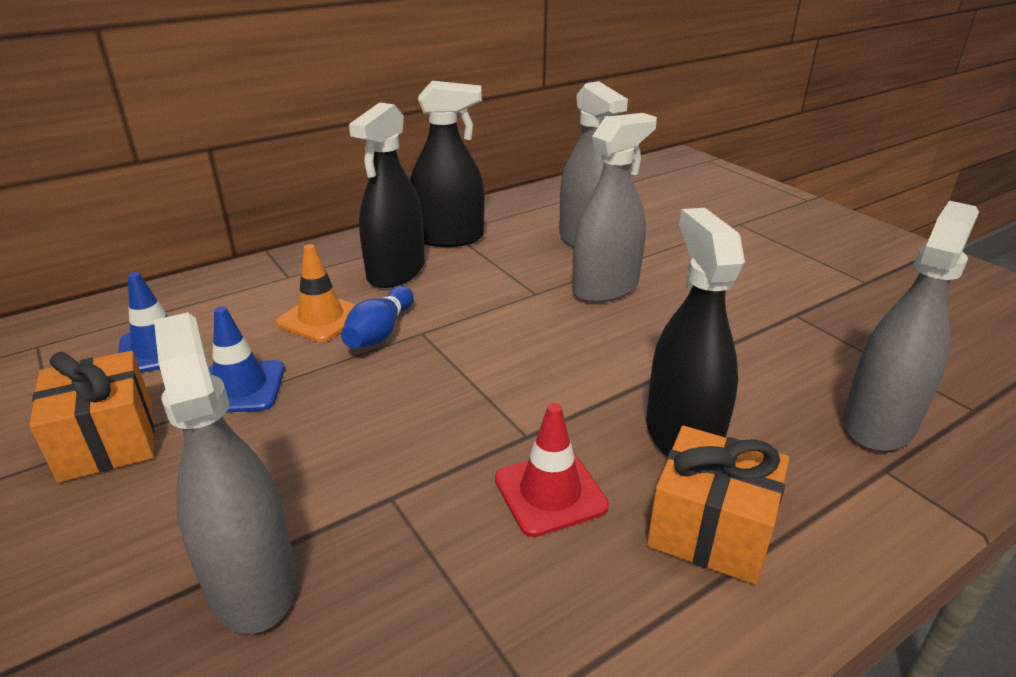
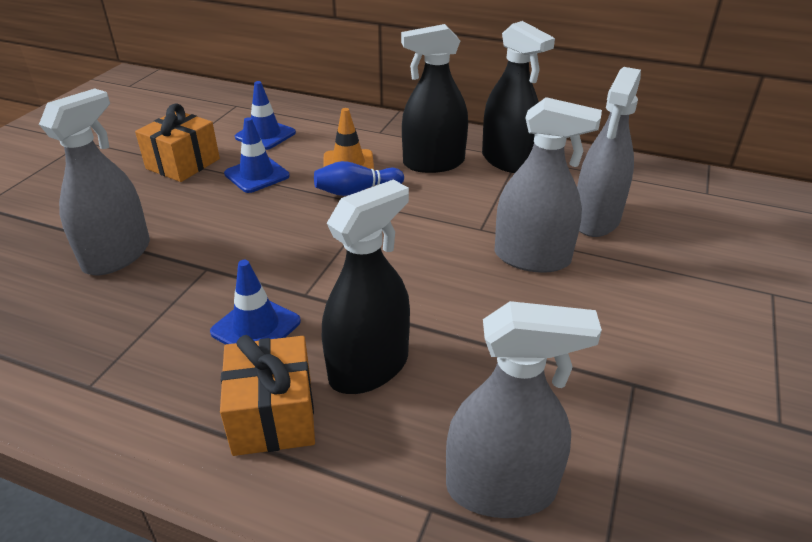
camera: 55 degrees right, 5 degrees up
red traffic cone [495,403,609,537] -> blue traffic cone [210,260,301,345]

